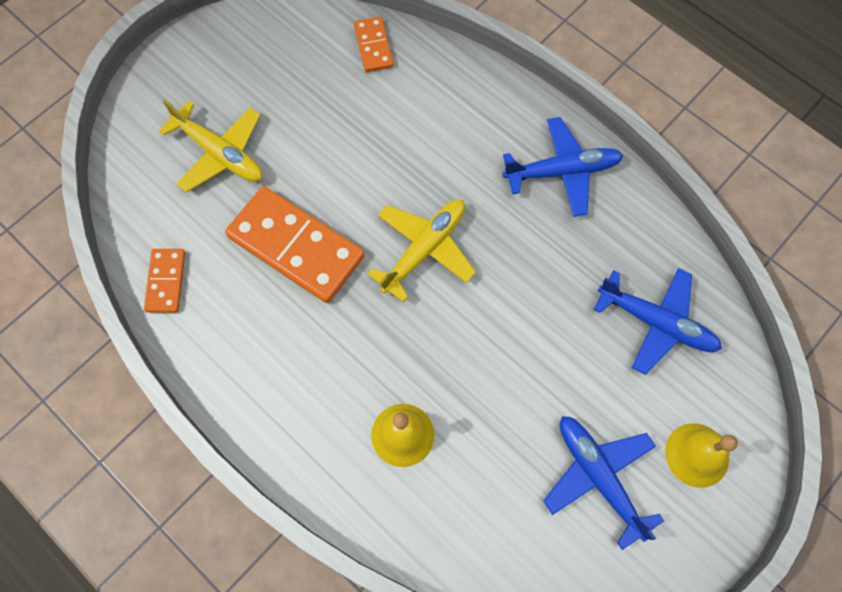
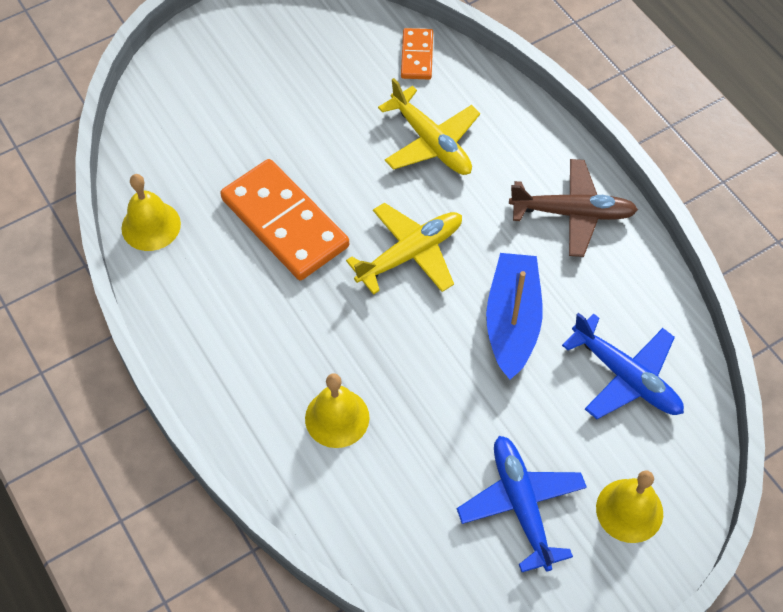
camera: 15 degrees right, 10 degrees down
orange domino [144,249,185,313] -> yellow bell [121,174,181,251]
yellow plane [159,99,263,192] -> yellow plane moved to [378,78,480,175]
blue plane [503,117,623,217] -> brown plane [509,159,638,257]
none -> blue boat [486,253,542,380]

